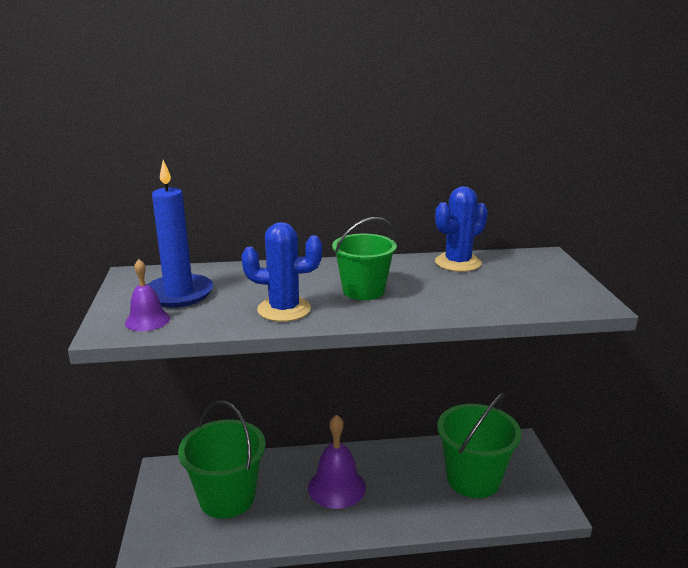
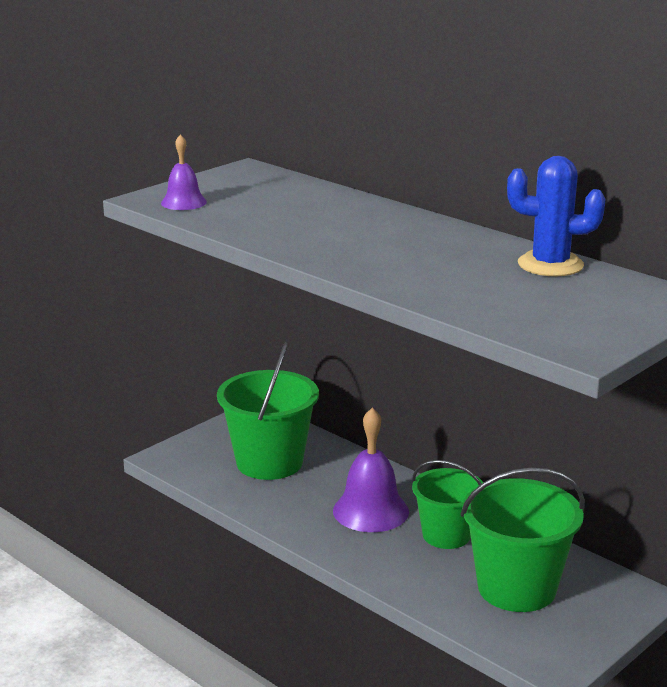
camera: 50 degrees right, 0 degrees up
blue candle [148,160,213,308] -> none
blue cactus [241,222,322,322] -> none
green bucket [332,217,397,300] -> green bucket moved to [412,460,483,549]

